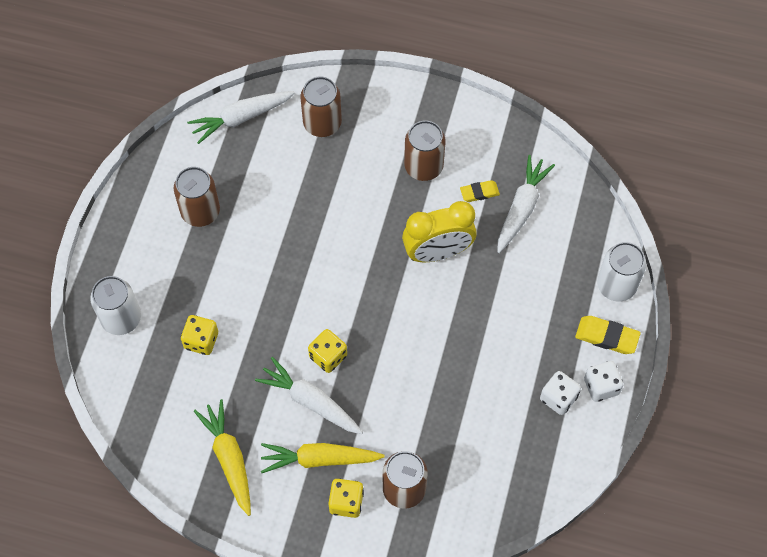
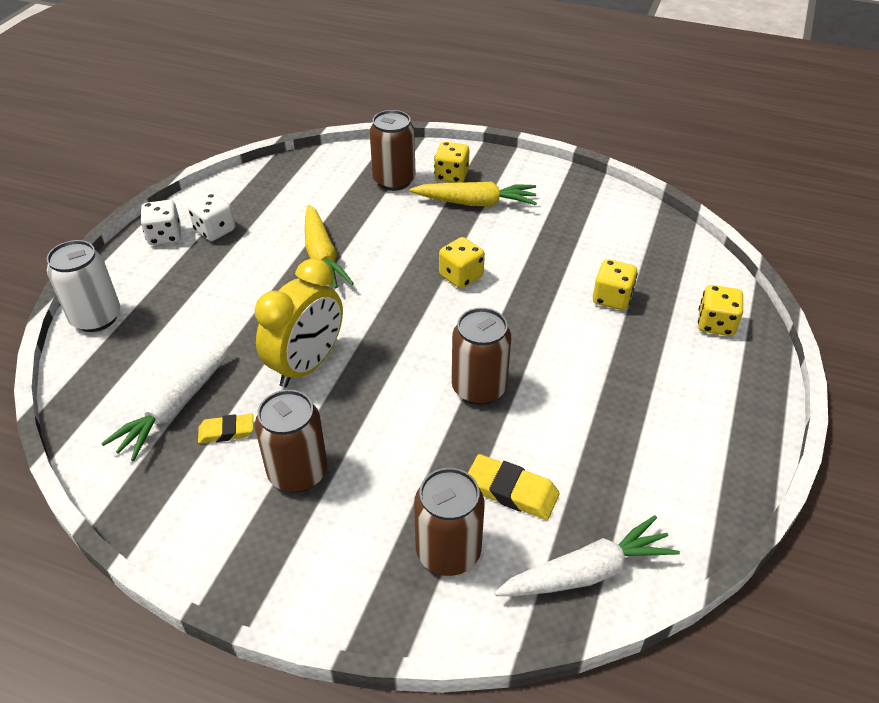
camera: 175 degrees left, 20 degrees down
white can [90,276,141,335] -> yellow dice [698,285,743,336]
brown can [174,167,220,227] -> brown can moved to [452,308,511,405]
yellow carrot [194,399,251,516] -> yellow carrot moved to [305,205,354,289]
white carrot [255,357,363,434] -> none
yellow clock [402,201,477,262] -> yellow clock turned 135 degrees clockwise [255,258,343,387]
yellow eraser [575,316,641,354] -> yellow eraser moved to [468,454,559,520]

